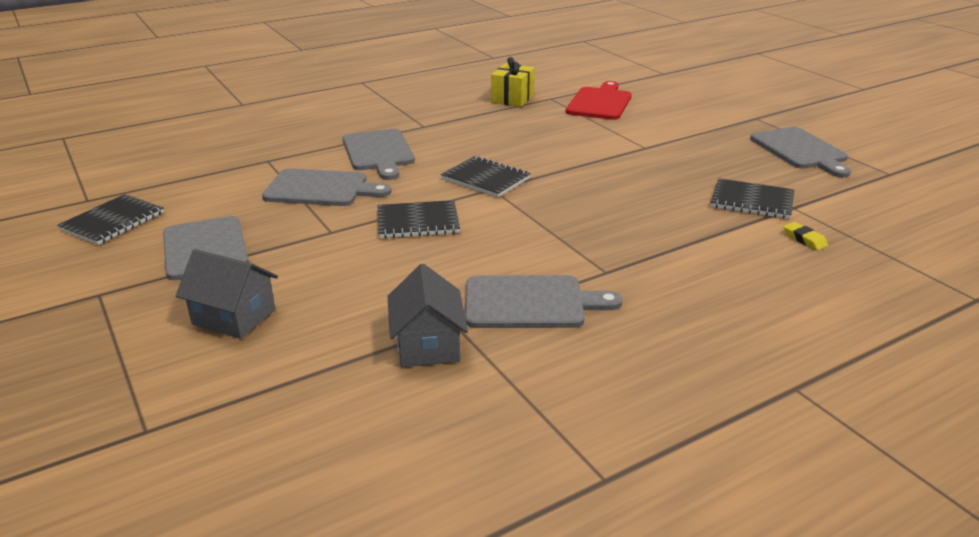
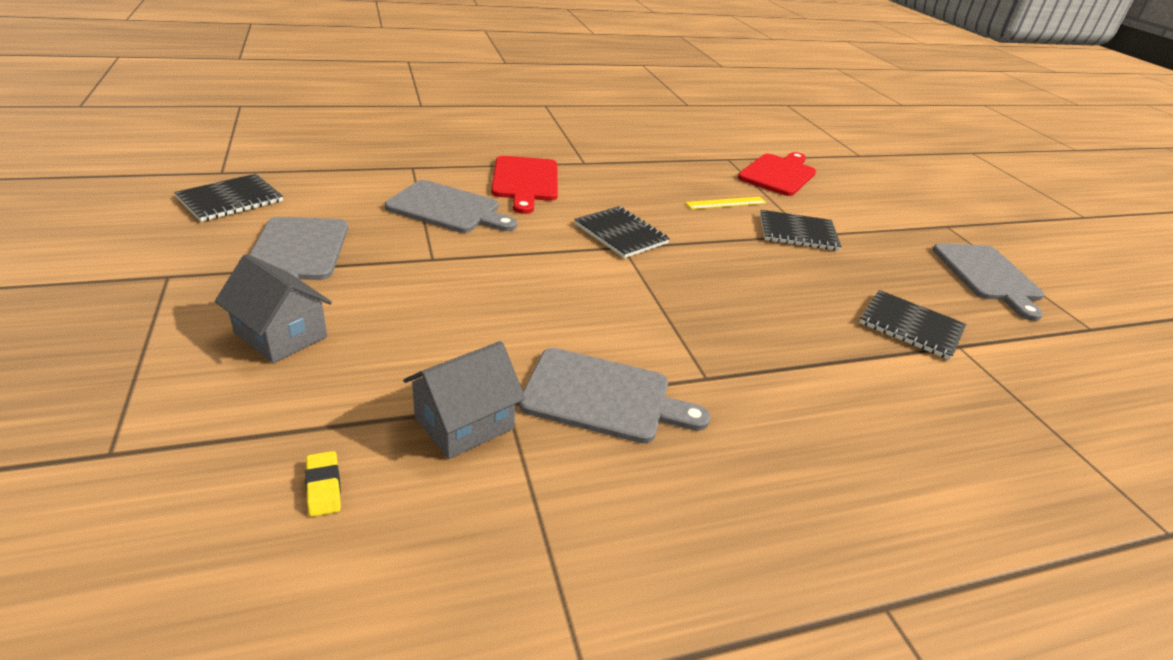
camera: 10 degrees right, 5 degrees up
grey cutting board [343,129,415,180] -> red cutting board [491,156,558,214]
black notebook [378,200,460,238] -> black notebook moved to [760,210,842,251]
grey house [387,264,468,367] -> grey house turned 45 degrees clockwise [403,341,525,459]
yellow gift [491,57,535,107] -> none
yellow eraser [784,222,828,250] -> yellow eraser moved to [305,451,341,517]
none -> yellow ruler [685,197,767,209]

